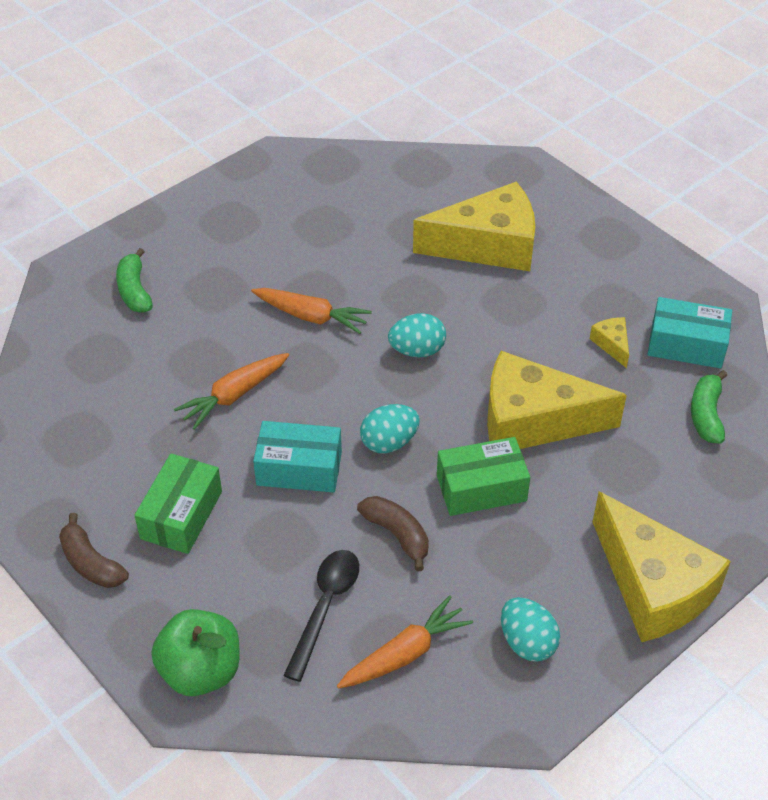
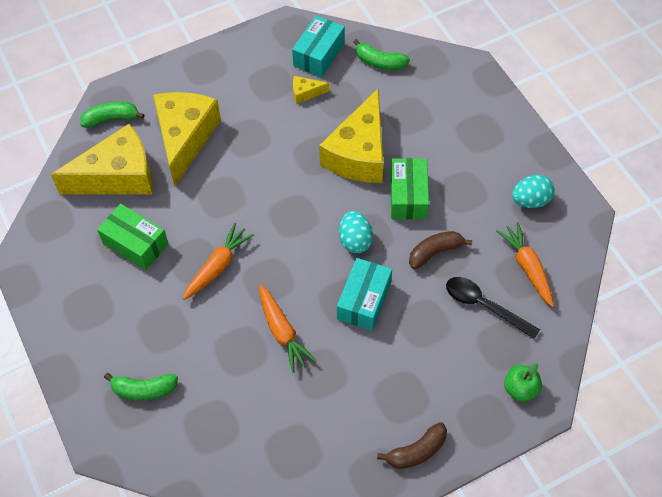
camera: 75 degrees left, 10 degrees up
green box [134,453,222,554] -> green box moved to [97,204,168,270]
green apple [151,609,240,696] -> green apple [504,363,542,402], size x0.62
turquoise egg [388,313,446,357] -> none
yellow cheese [592,492,731,642] -> yellow cheese moved to [51,124,153,194]
none -> green banana [80,102,145,128]

